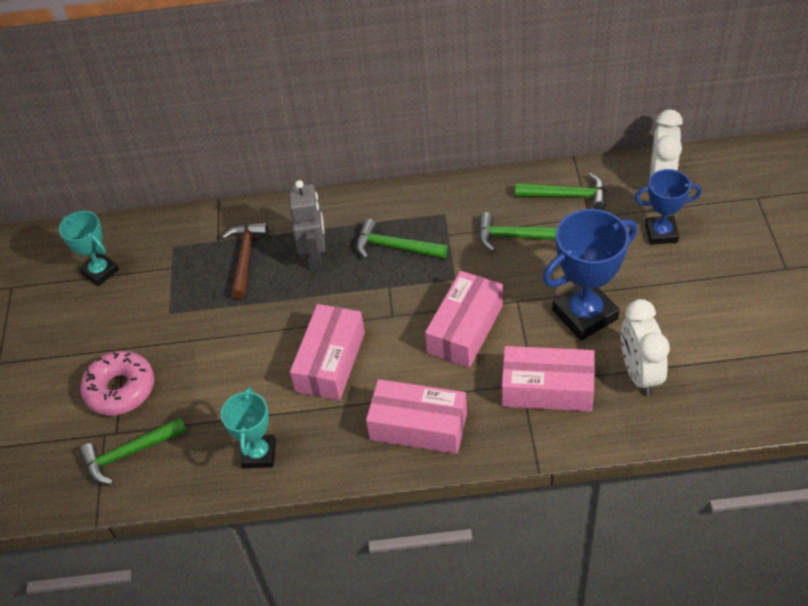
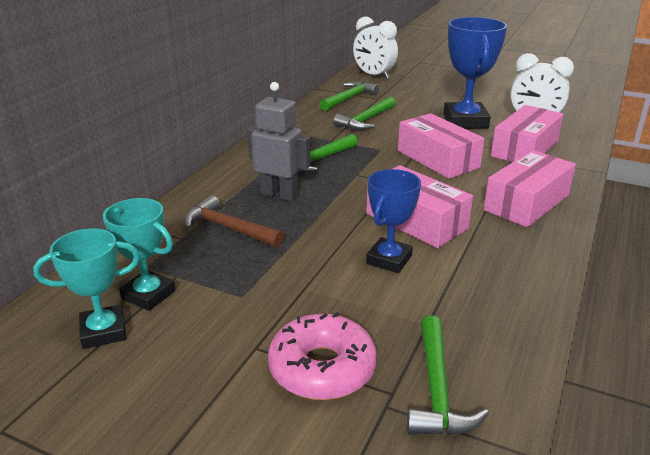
camera: 65 degrees left, 20 degrees down
turquoise trophy [221,387,276,468] -> turquoise trophy moved to [103,198,176,311]
blue trophy [634,169,702,245] -> blue trophy moved to [366,169,421,273]

